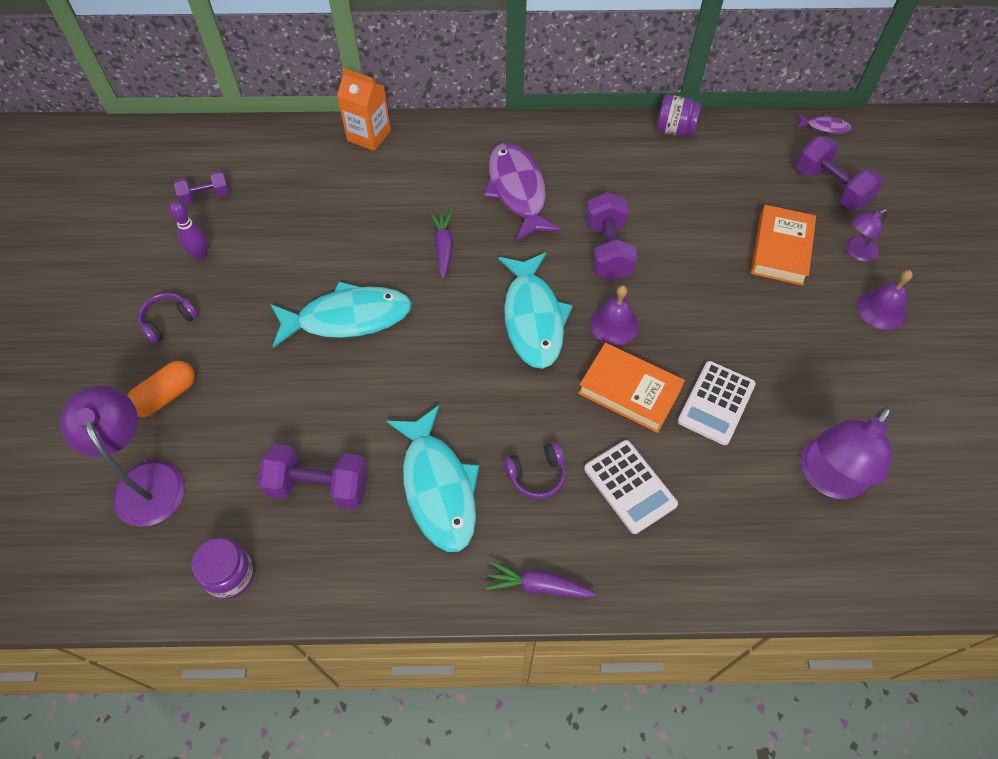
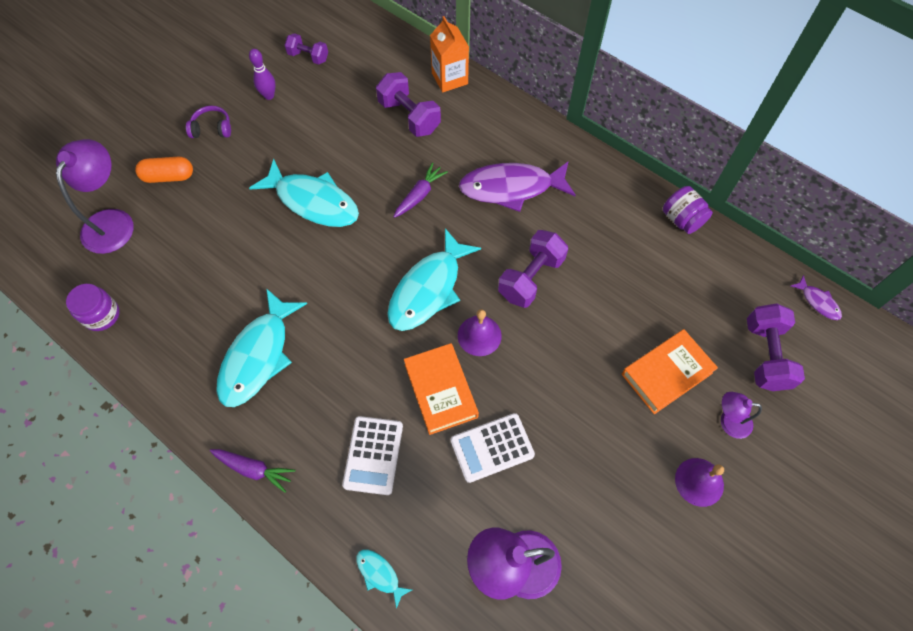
camera: 40 degrees right, 5 degrees up
purple dumbbell [258,444,368,509] -> purple dumbbell moved to [376,72,441,137]
purple fish [484,143,561,242] -> purple fish turned 120 degrees counterclockwise [459,161,576,212]
purple carrot [486,561,597,598] -> purple carrot turned 150 degrees clockwise [210,449,295,493]
purple headphones [503,442,566,499] -> none
none -> turquoise fish [356,549,412,609]

